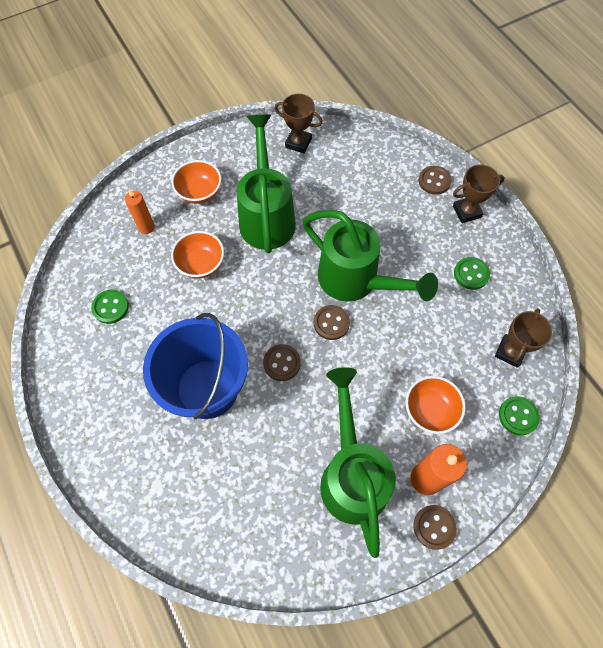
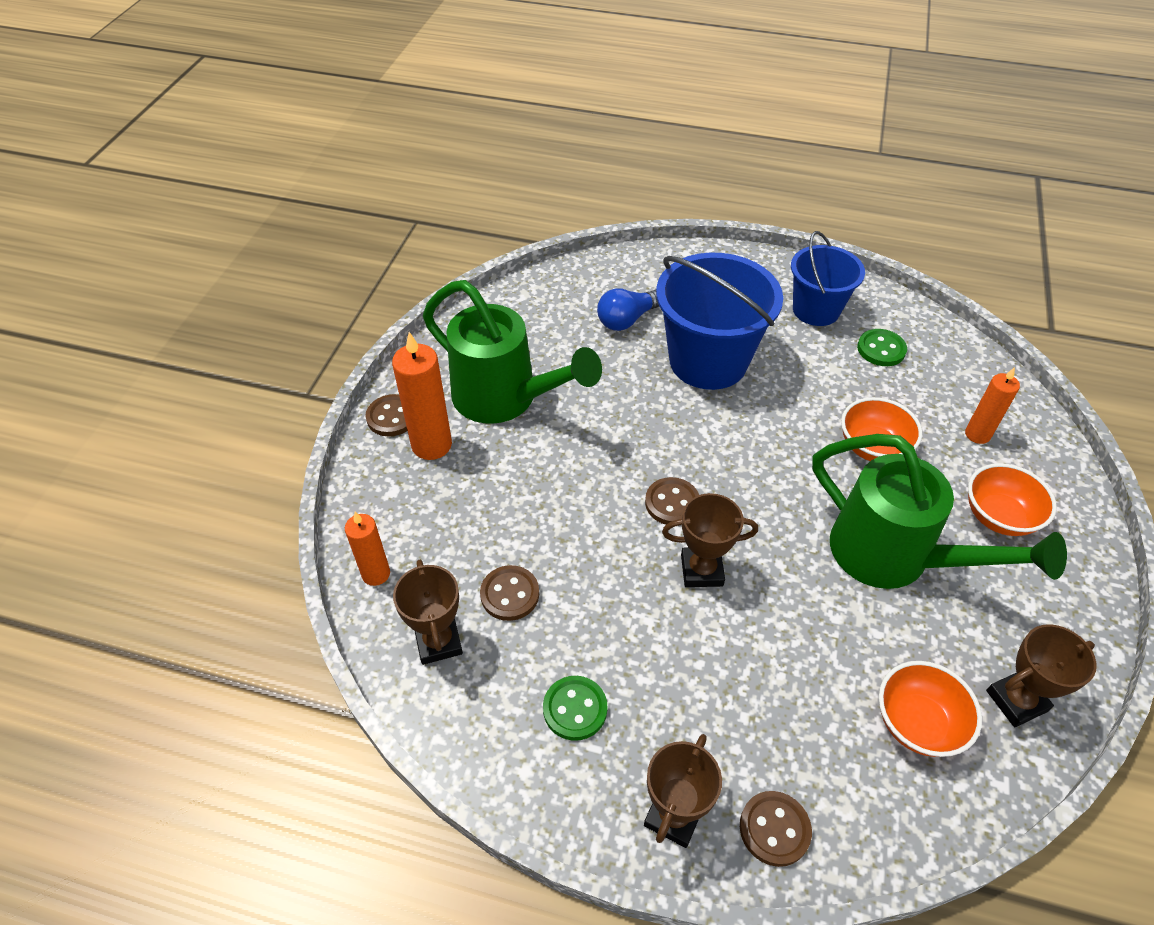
camera: 135 degrees right, 15 degrees down
brown button [263,344,301,381] -> brown button moved to [480,565,539,621]
green watering can [302,210,438,302] -> brown trophy [662,493,758,587]
orange bowl [406,376,465,434] -> orange bowl moved to [879,661,982,757]
green button [499,396,540,436] -> orange candle [345,512,390,586]
none -> blue light bulb [597,288,659,331]
none -> blue bucket [791,231,865,326]

